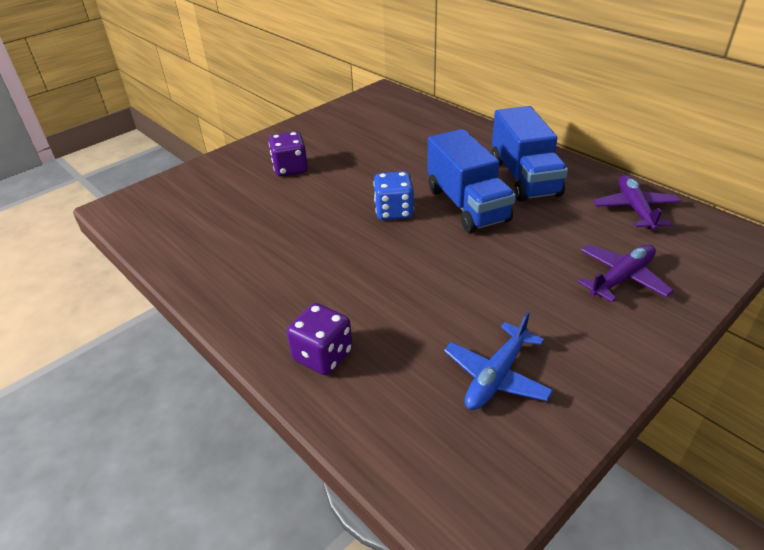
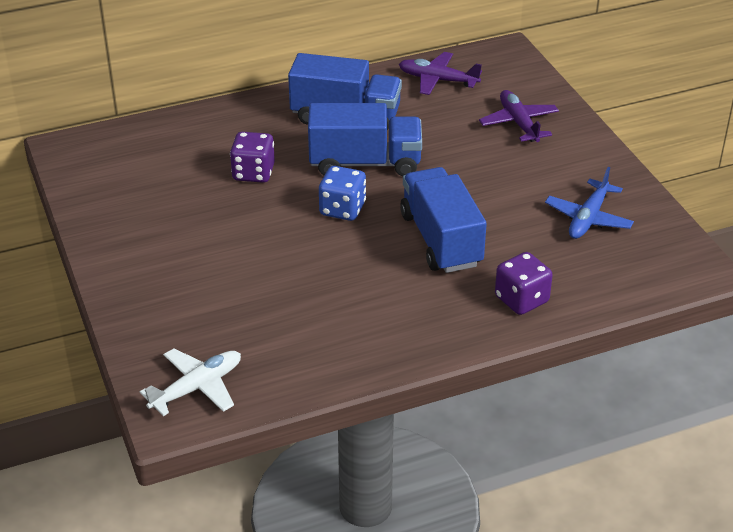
camera: 70 degrees left, 0 degrees up
purple dice [269,132,308,176] -> purple dice moved to [230,132,275,183]
blue plane [444,311,553,410] -> blue plane turned 60 degrees clockwise [545,167,634,239]
none -> white plane [140,349,241,416]
none -> blue truck [400,167,487,273]

